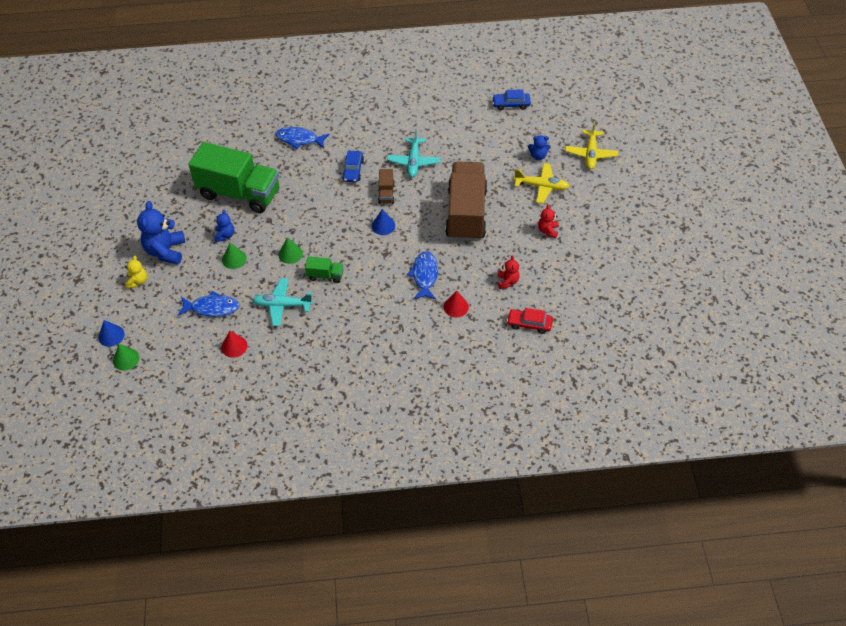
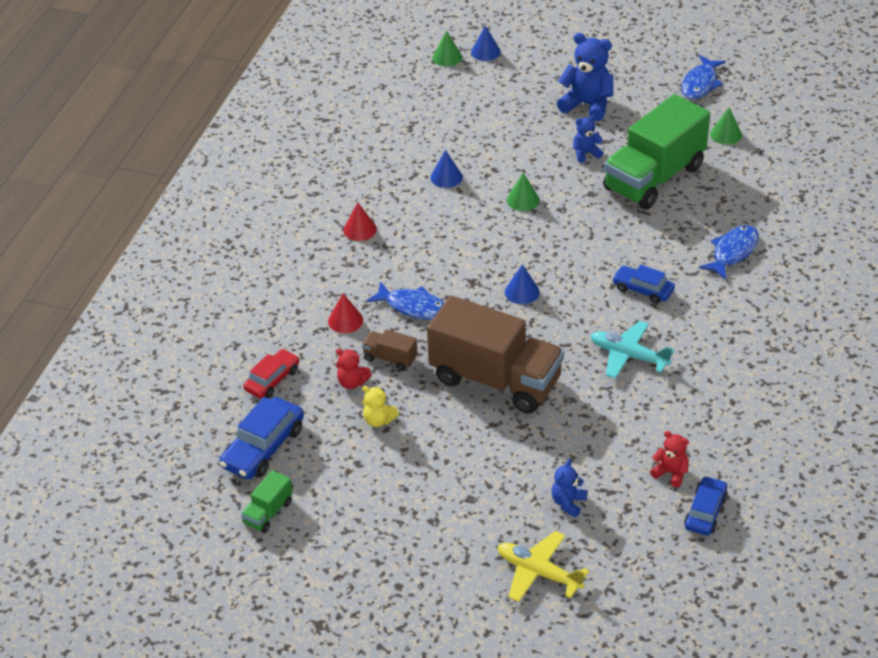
camera: 115 degrees right, 10 degrees down
yellow teddy bear [125,256,147,289] -> yellow teddy bear moved to [362,386,399,427]
blue fish [178,291,240,317] -> blue fish moved to [681,55,726,99]
blue teddy bear [214,209,234,242] -> blue teddy bear turned 135 degrees clockwise [573,115,603,163]
red cone [221,331,247,358] -> red cone moved to [343,202,377,241]
green cone [222,243,247,269] -> green cone moved to [710,107,742,145]
turquoise plane [252,278,313,326] -> blue cone [430,150,463,188]
green truck [305,256,343,283] -> green truck moved to [241,470,293,533]
brown truck [378,169,395,204] -> brown truck moved to [362,330,418,371]
yellow plane [514,163,569,204] -> none
red teddy bear [538,204,558,238] -> red teddy bear moved to [650,431,689,487]
none -> blue car [219,397,304,479]

